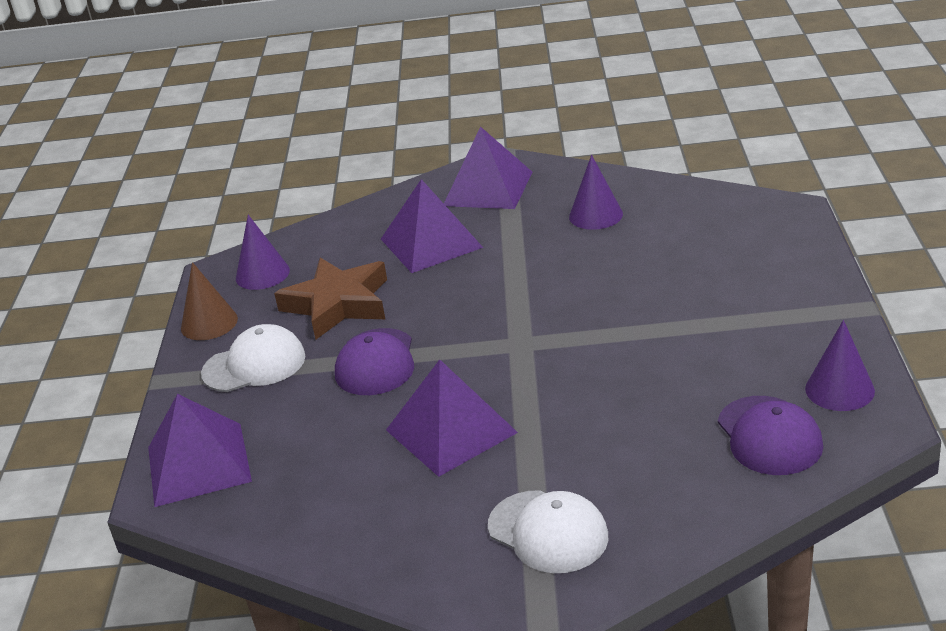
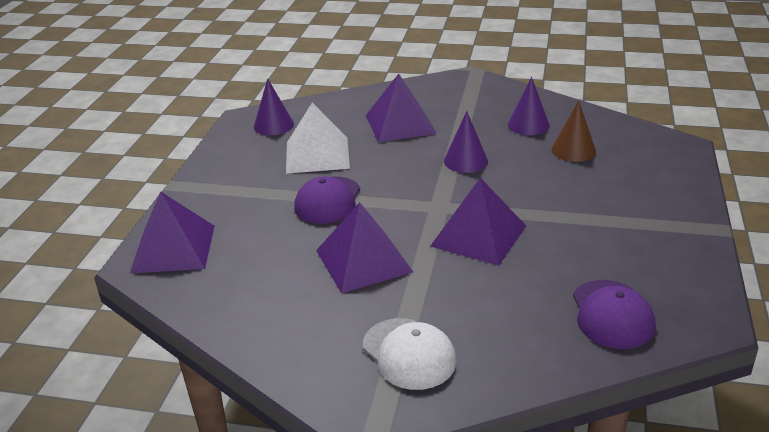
camera: 10 degrees right, 0 degrees up
brown cone [181,262,238,340] -> brown cone moved to [552,100,596,162]
white cap [201,324,306,392] -> none
brown star [274,258,387,339] -> white pyramid [286,103,350,174]
purple pyramid [444,126,532,209] -> purple pyramid moved to [431,178,526,266]
purple cone [805,320,875,411] -> purple cone moved to [444,111,488,173]

